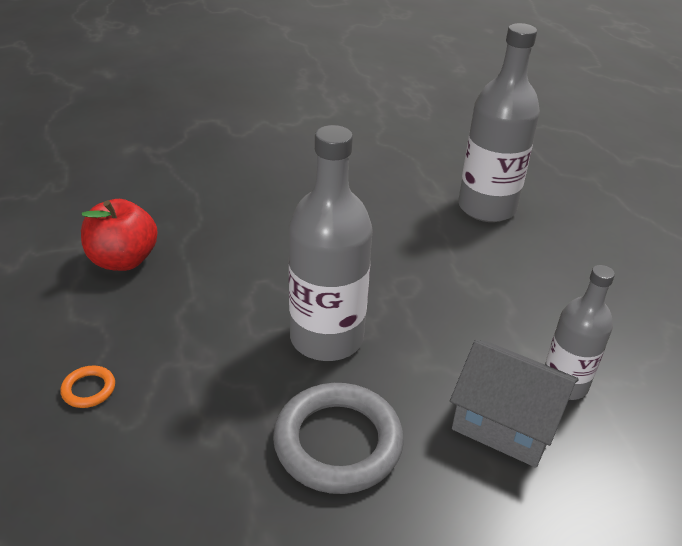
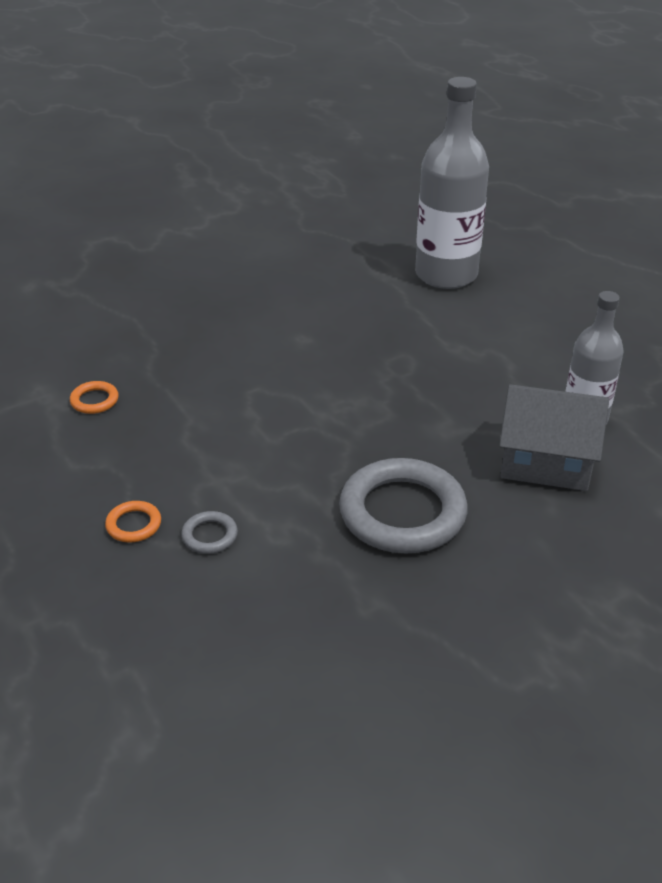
camera: 15 degrees left, 0 degrees up
red apple [81,199,158,271] -> orange ring [70,381,119,414]
grey bottle [289,125,373,361] -> none
none -> grey ring [181,511,238,554]

